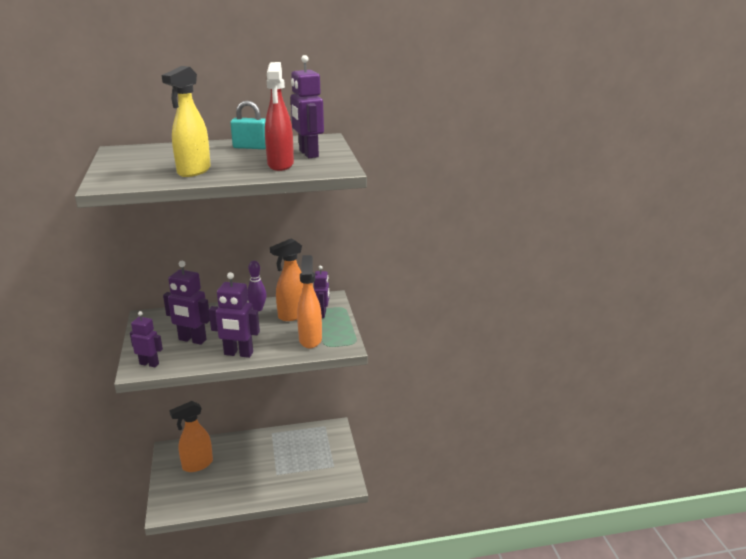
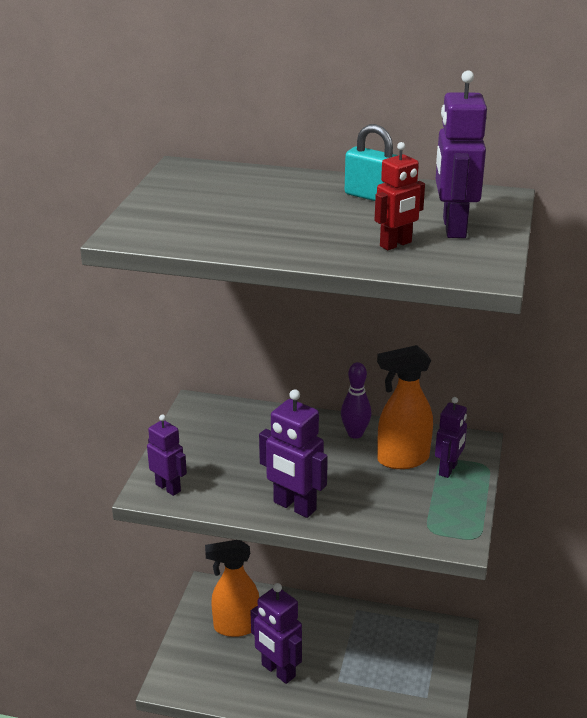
camera: 25 degrees right, 5 degrees up
yellow spray bottle [162,66,211,177] -> none
purple robot [163,261,210,345] -> purple robot moved to [250,583,302,684]
red spray bottle [265,62,294,171] -> red robot [375,142,425,250]
orange spray bottle [297,255,322,348] -> none

